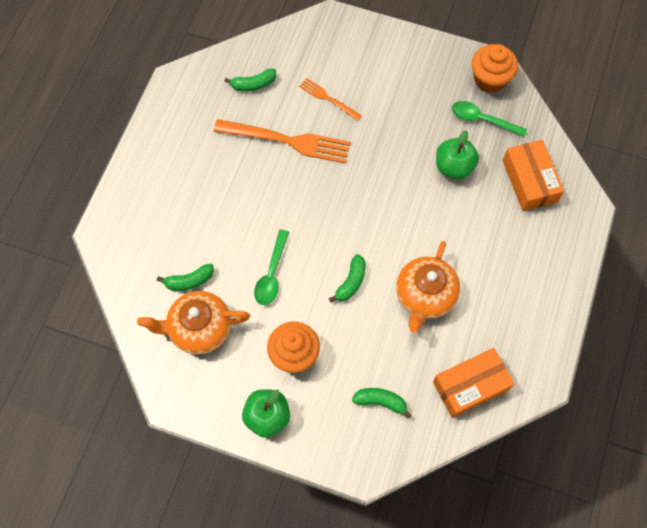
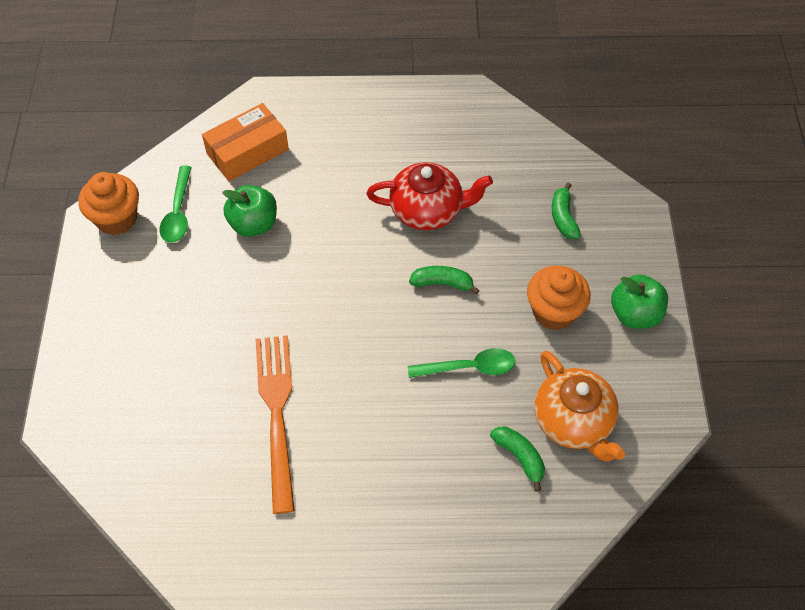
camera: 110 degrees left, 10 degrees down
green banana [224,69,276,92] -> none
orange fork [299,78,362,121] -> none
orange teapot [396,241,460,333] -> red teapot [367,162,493,230]
orange box [433,348,515,418] -> none

